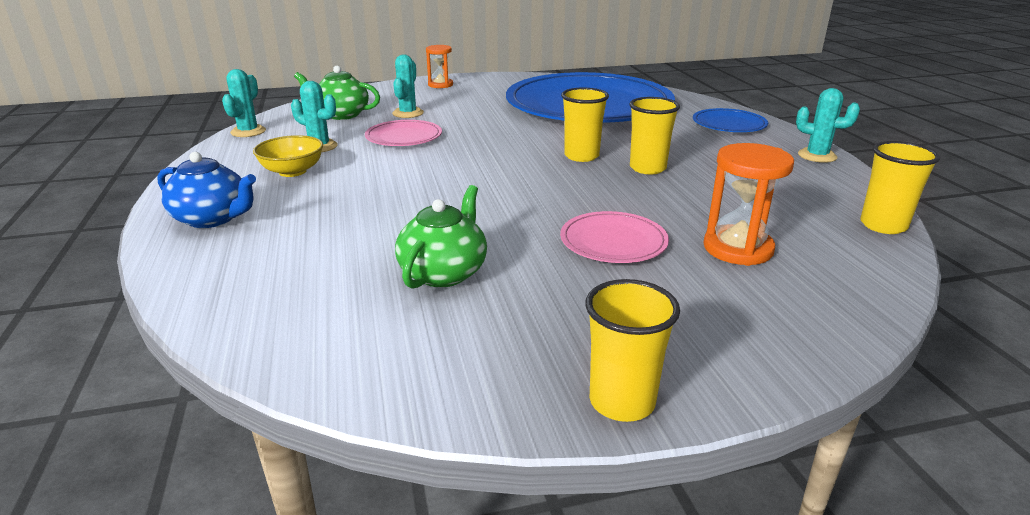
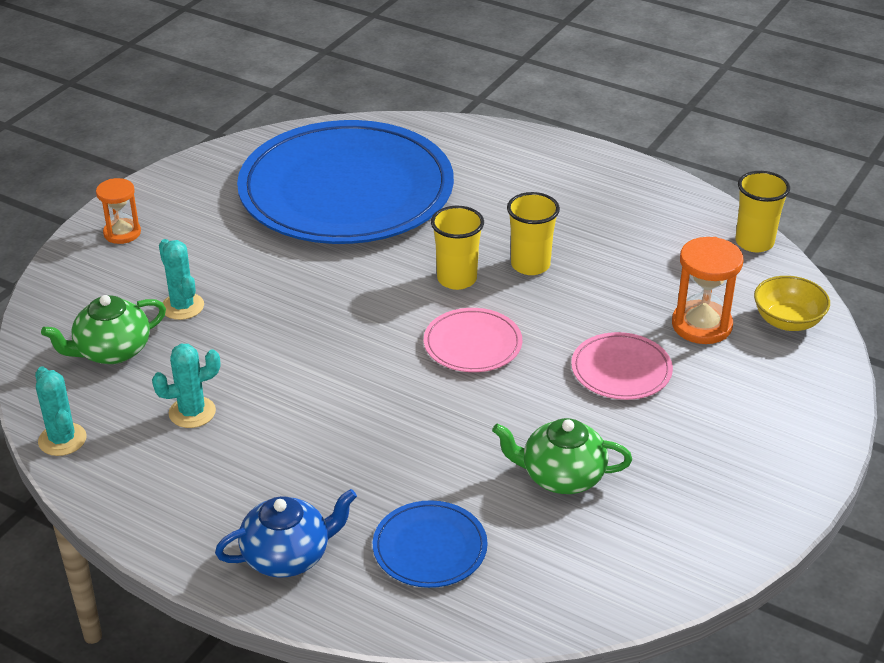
camera: 45 degrees left, 10 degrees up
yellow bowl [253,135,323,177] -> yellow bowl moved to [754,276,830,331]
pink plate [365,120,442,146] -> pink plate moved to [424,308,522,372]
green teapot [395,185,487,289] -> green teapot turned 60 degrees counterclockwise [492,418,632,494]
yellow cup [585,279,680,422] -> none
blue plate [693,108,768,132] -> blue plate moved to [373,500,488,588]
turquoise cactus [796,88,860,163] -> none

